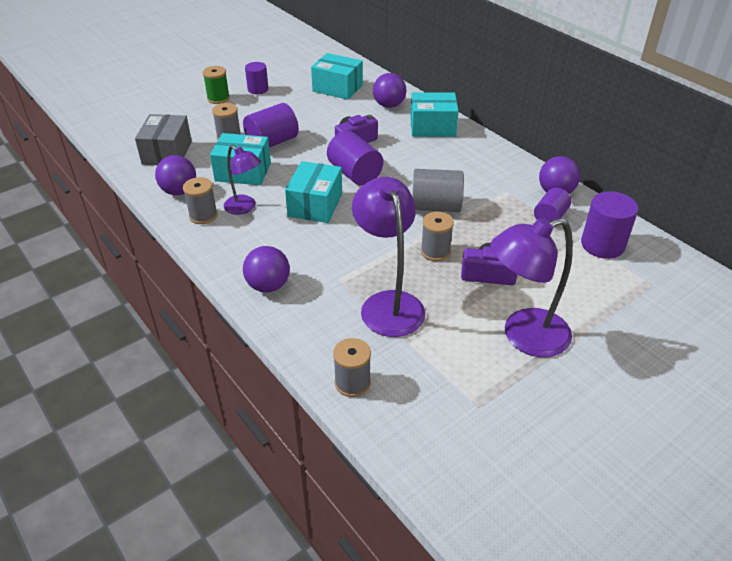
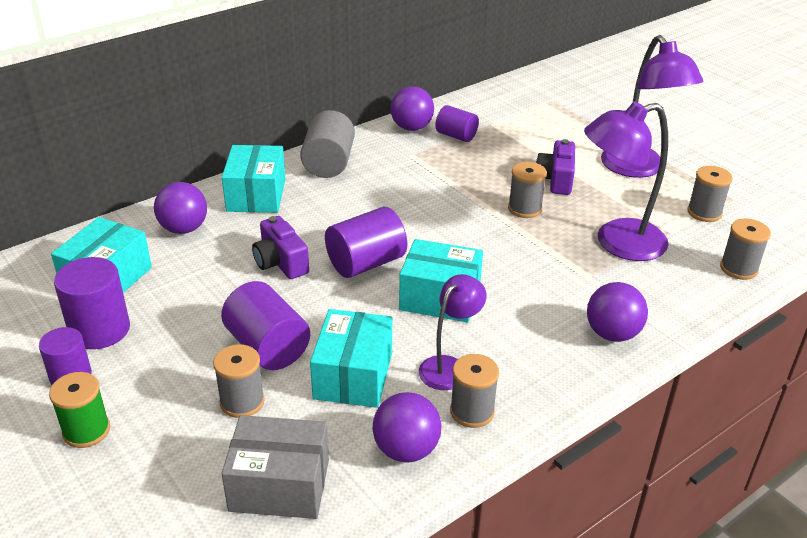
camera: 90 degrees left, 5 degrees down
grey cylinder [412,169,464,212] -> grey cylinder moved to [300,110,355,178]
purple cylinder [581,191,638,259] -> purple cylinder moved to [54,257,130,349]
none -> grey spool [687,166,733,222]

